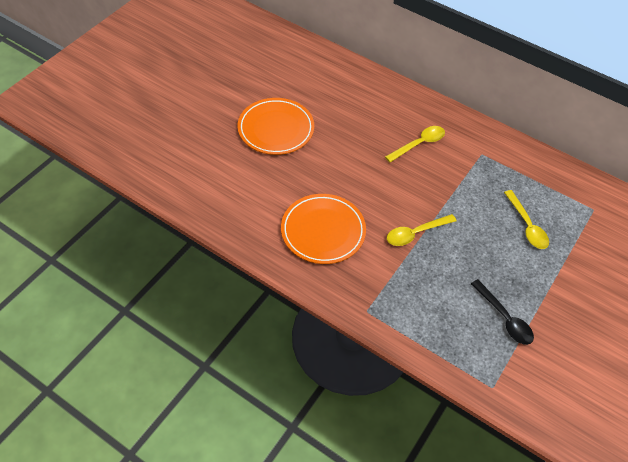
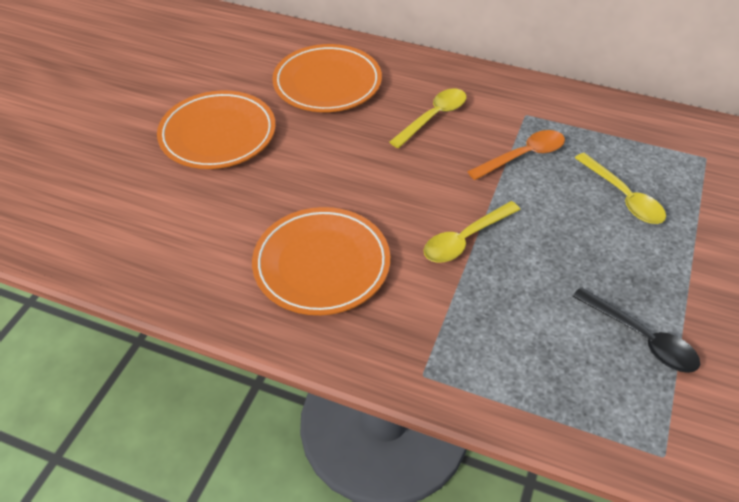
camera: 10 degrees left, 5 degrees down
none -> orange plate [272,44,382,112]
none -> orange spoon [467,130,565,180]

